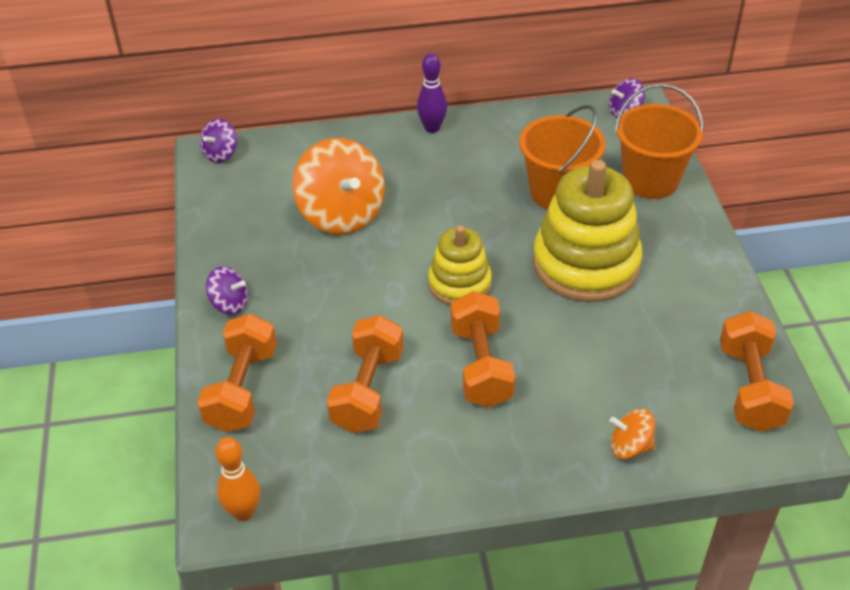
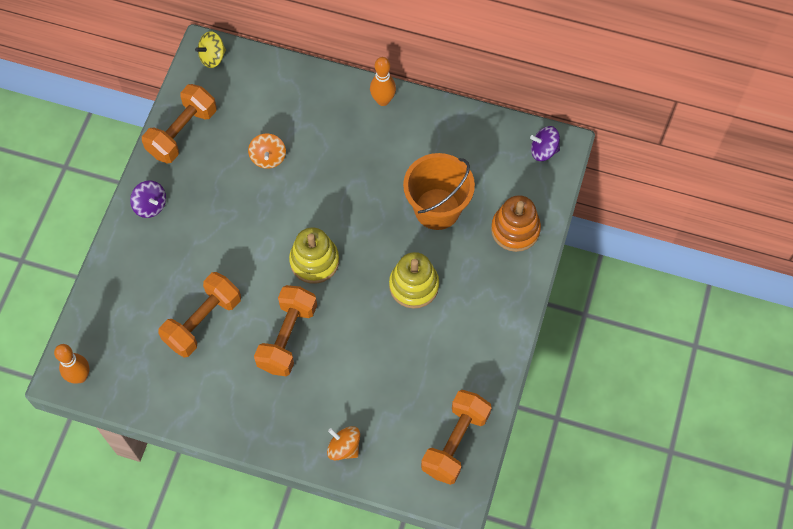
camera: 25 degrees right, 20 degrees up
orange dumbbell [197,313,277,432] -> orange dumbbell moved to [142,84,217,163]
purple spinning top [200,119,237,163] -> yellow spinning top [195,31,226,68]
orange spinning top [293,138,385,235] -> orange spinning top [248,134,286,169], size x0.49
purple bowling pin [417,53,447,133] -> orange bowling pin [370,57,396,106]
yellow stacking toy [533,160,642,302] -> yellow stacking toy [389,252,439,309], size x0.58
orange bucket [615,84,704,199] -> orange stacking toy [491,195,541,252]

